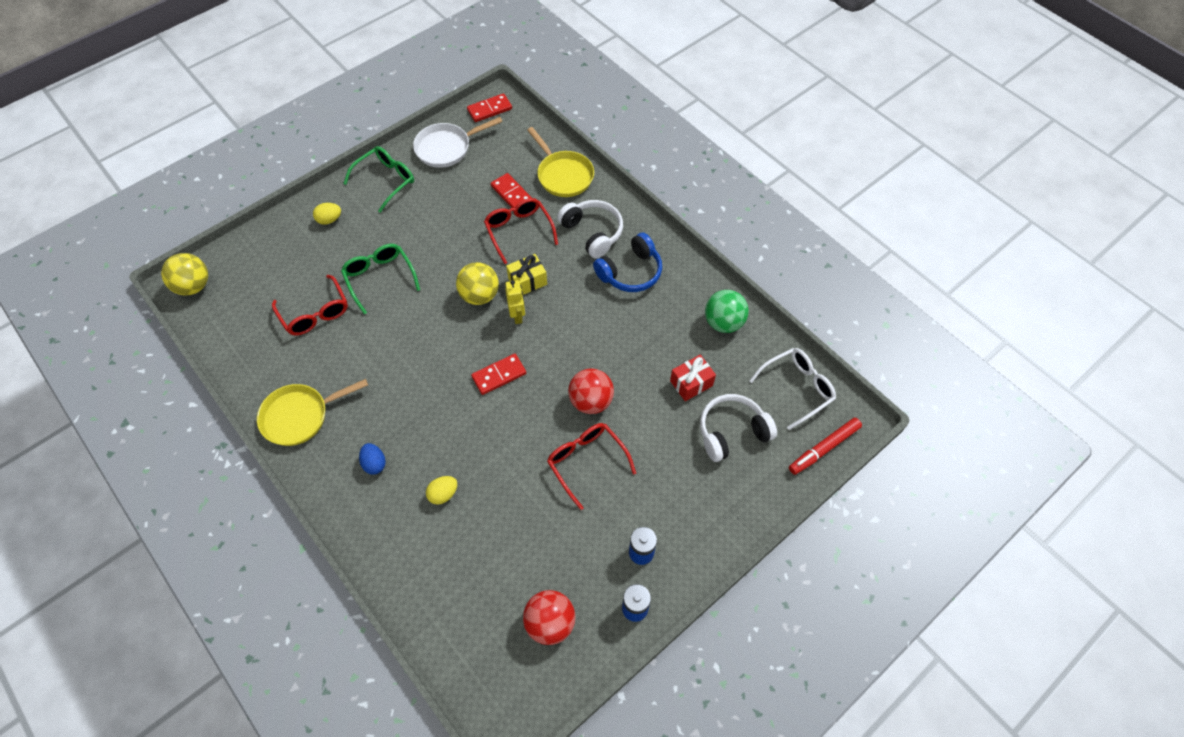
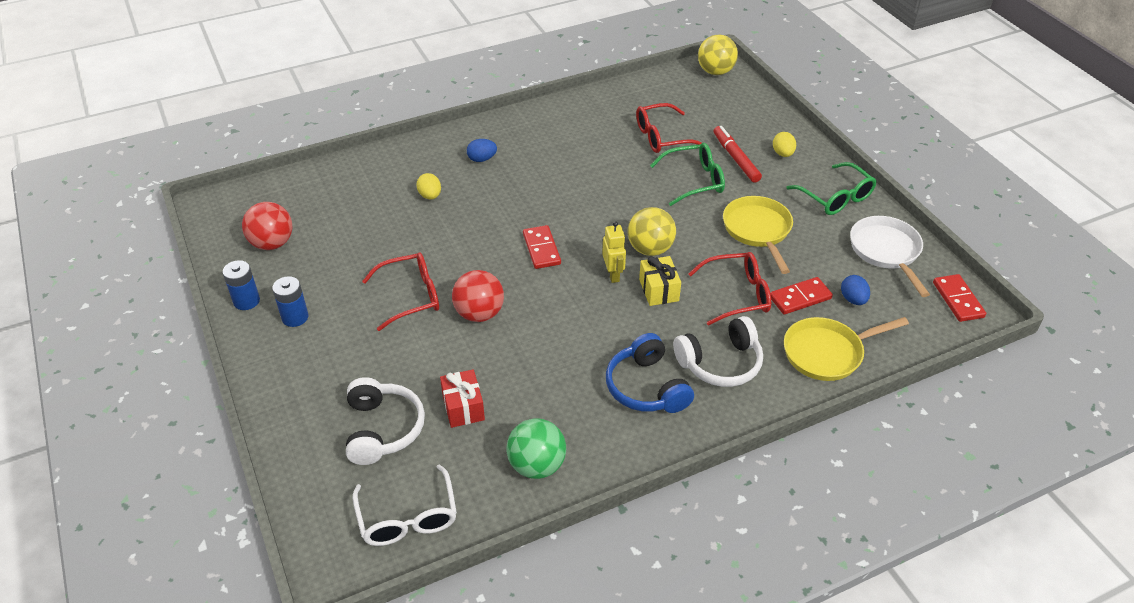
camera: 105 degrees right, 15 degrees down
yellow pan [257,379,368,446] -> yellow pan moved to [723,196,793,274]
yellow robot [505,280,525,324] -> yellow robot turned 105 degrees counterclockwise [602,221,626,283]
red marker [789,418,862,475] -> red marker moved to [713,126,762,183]
none -> blue egg [841,275,870,305]

